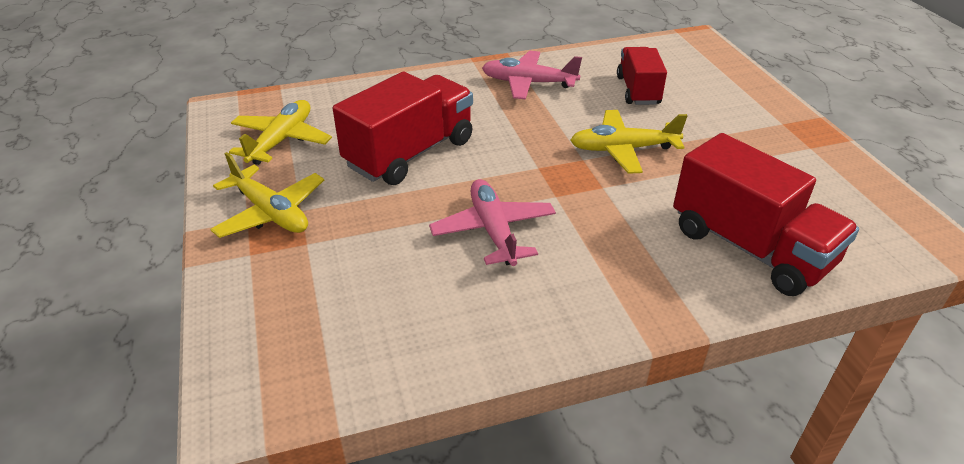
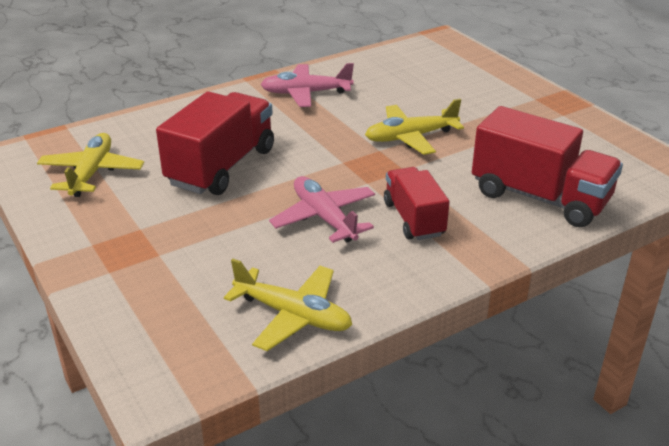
camera: 15 degrees left, 5 degrees down
yellow plane [210,152,324,238] -> yellow plane moved to [224,259,352,351]
red truck [617,47,667,105] -> red truck moved to [384,167,449,240]

